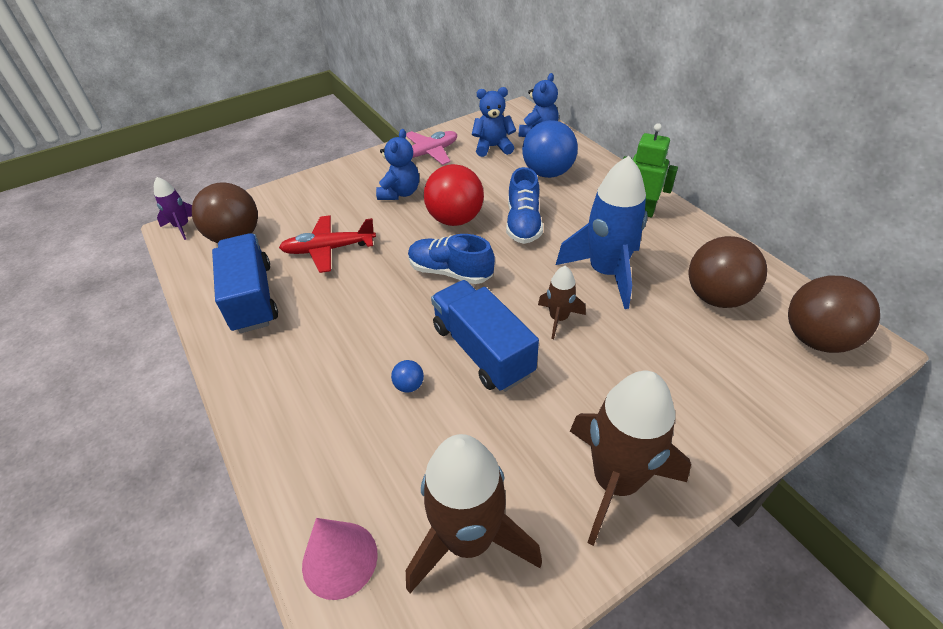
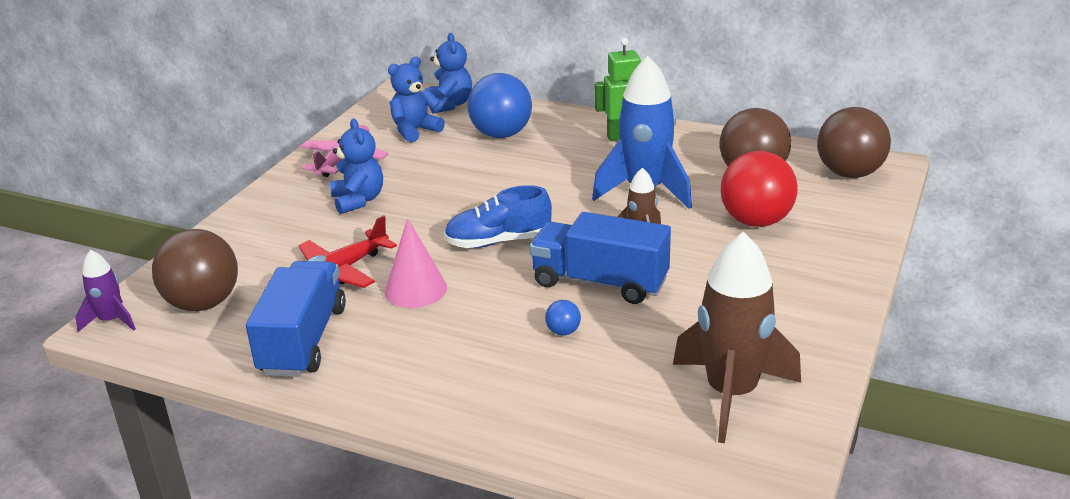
camera: 35 degrees left, 15 degrees down
blue truck [212,233,278,333] -> blue truck turned 60 degrees clockwise [246,261,346,377]
pink cone [302,518,378,600] -> pink cone moved to [385,218,447,308]
red ball [424,164,484,226] -> red ball moved to [721,151,798,227]
blue shoe [506,167,543,244] -> none
brown rocket [570,371,691,546] -> none

